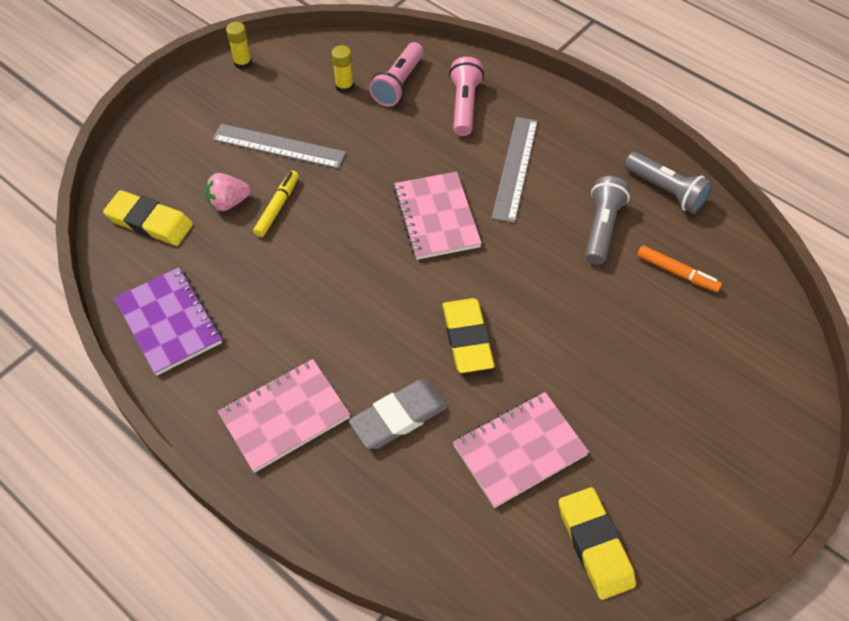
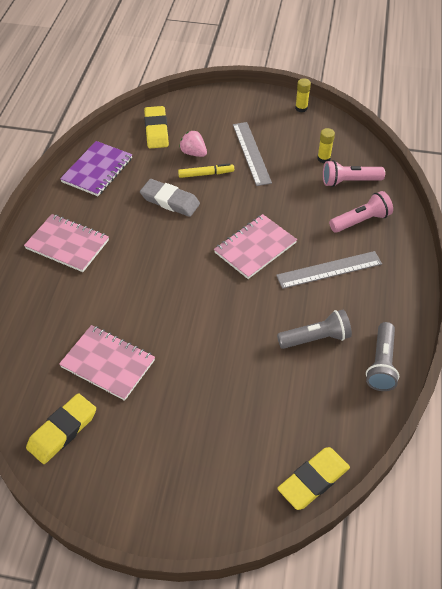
camera: 60 degrees right, 5 degrees down
grey eraser [349,380,448,449] -> grey eraser moved to [140,179,200,217]
yellow eraser [442,298,494,373] -> yellow eraser moved to [277,447,350,510]
orange marker [637,245,722,292] -> none

